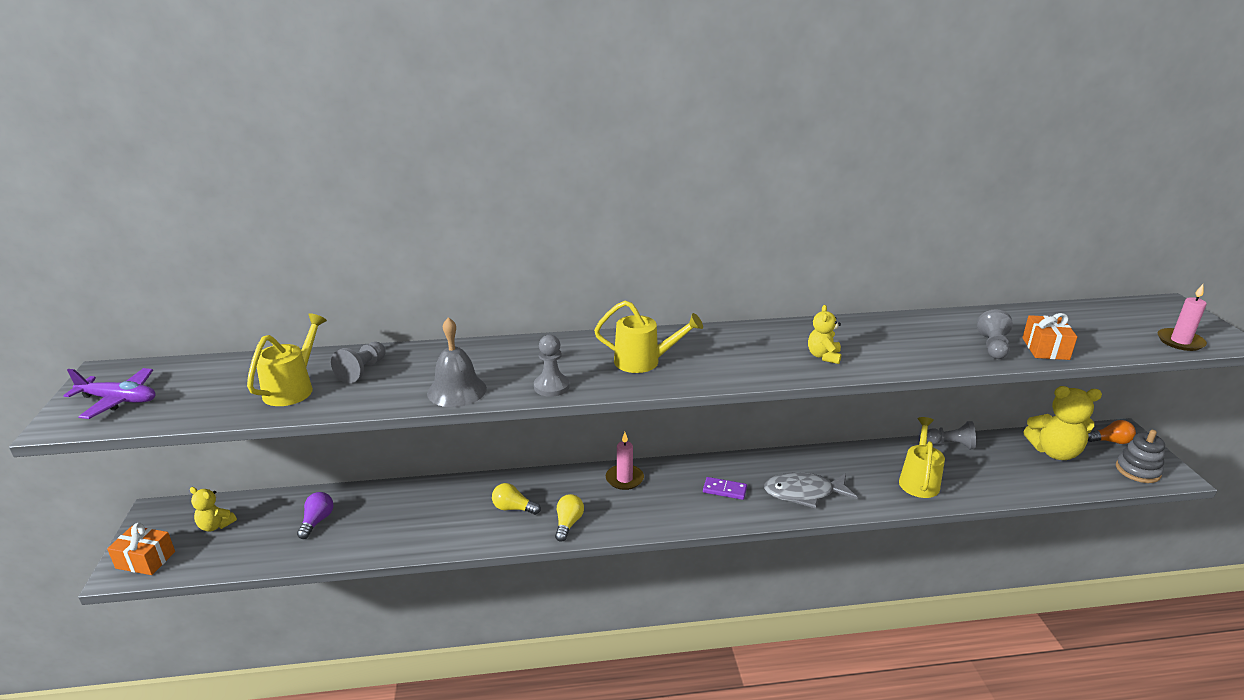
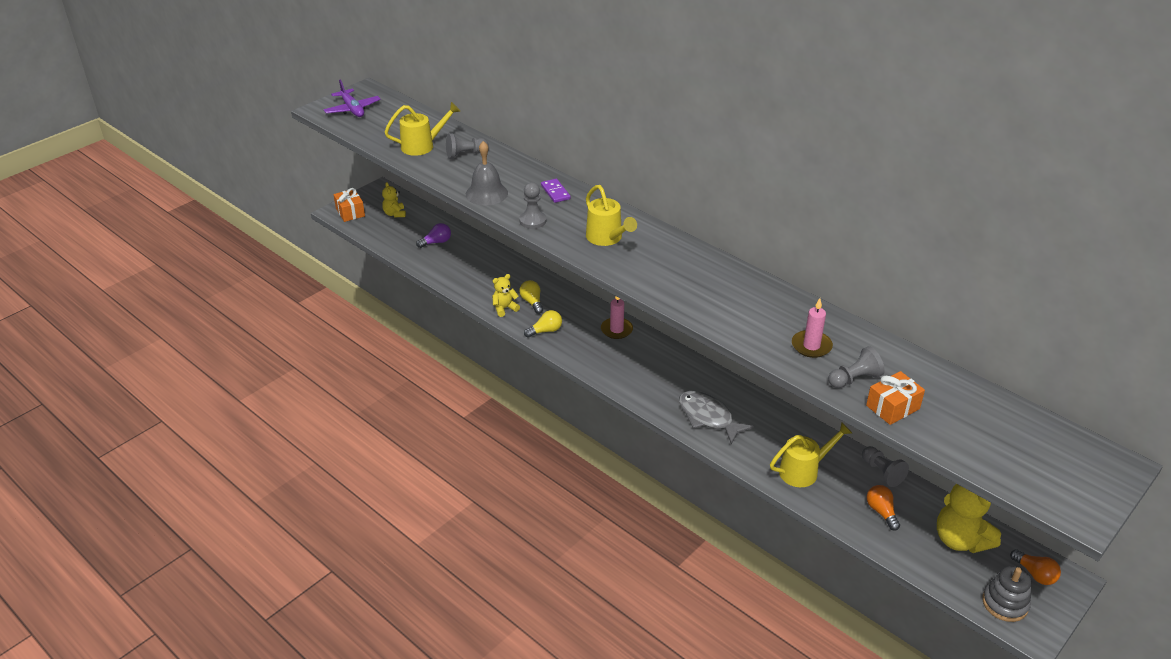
camera: 50 degrees right, 10 degrees up
purple domino [703,477,747,500] -> purple domino moved to [541,179,571,203]
yellow teddy bear [808,305,842,364] -> yellow teddy bear moved to [492,274,520,317]
pink candle [1158,284,1207,351] -> pink candle moved to [792,298,833,358]
none -> orange light bulb [867,485,900,531]

